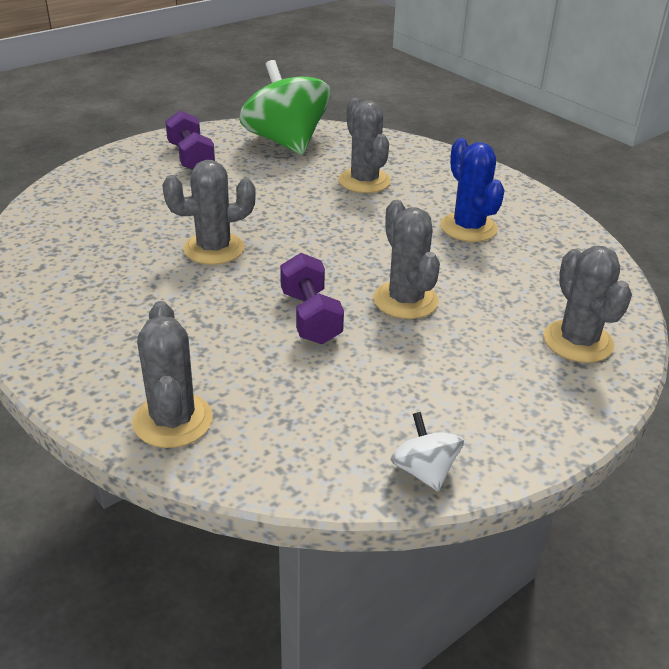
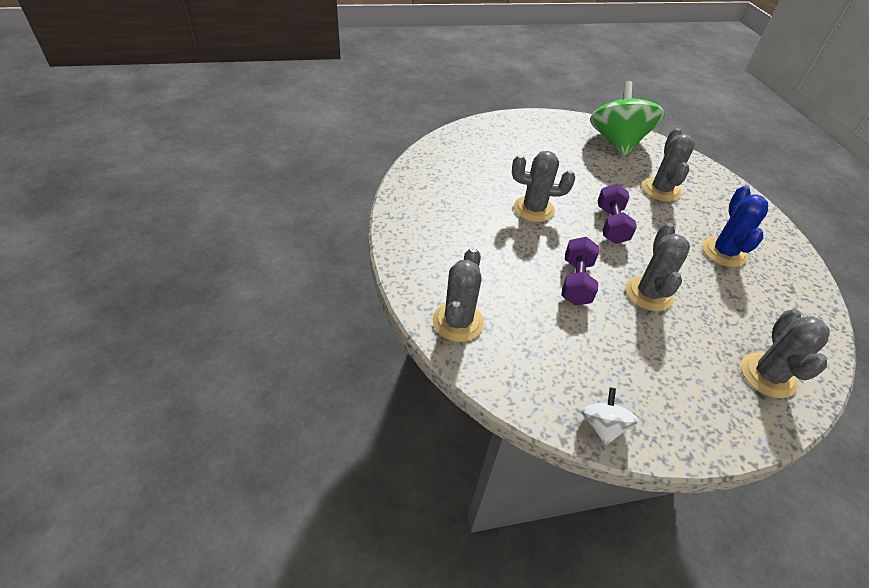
camera: 25 degrees right, 10 degrees up
purple dumbbell [165,110,215,170] -> purple dumbbell moved to [597,184,637,244]

